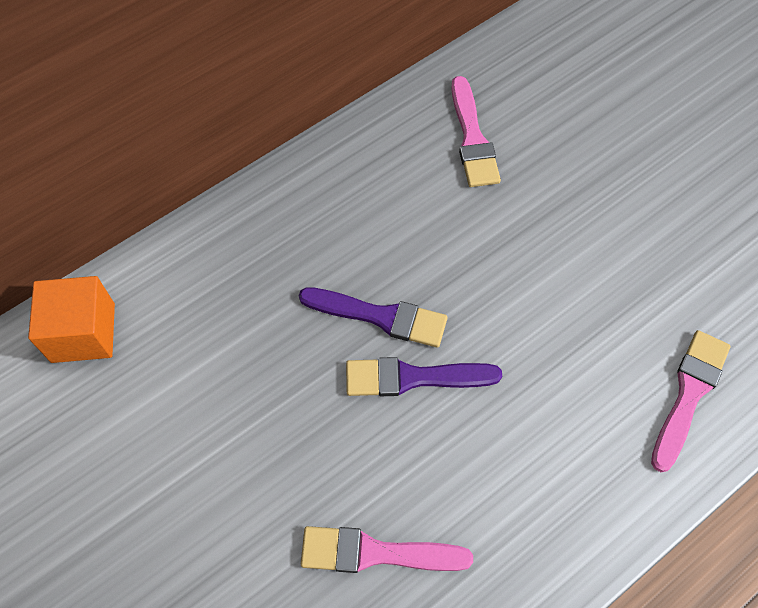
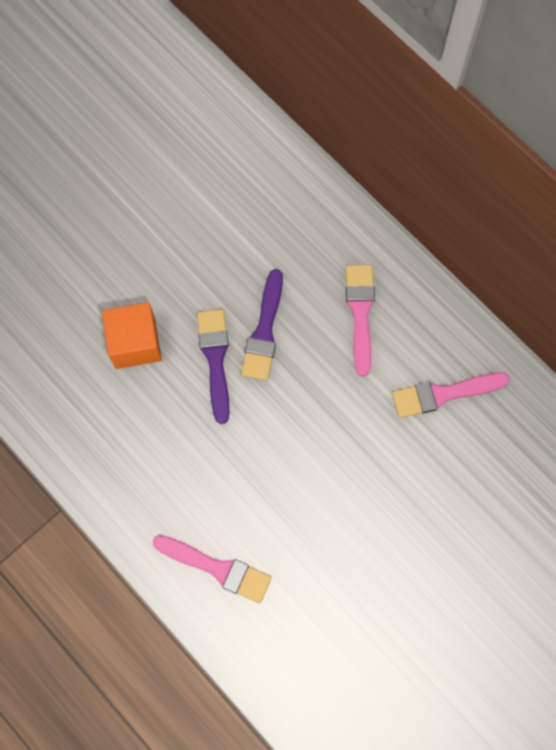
camera: 85 degrees right, 10 degrees up
orange cube [28,276,115,363] -> orange cube moved to [102,302,162,369]
pink brush [301,526,473,573] -> pink brush moved to [346,264,375,376]

